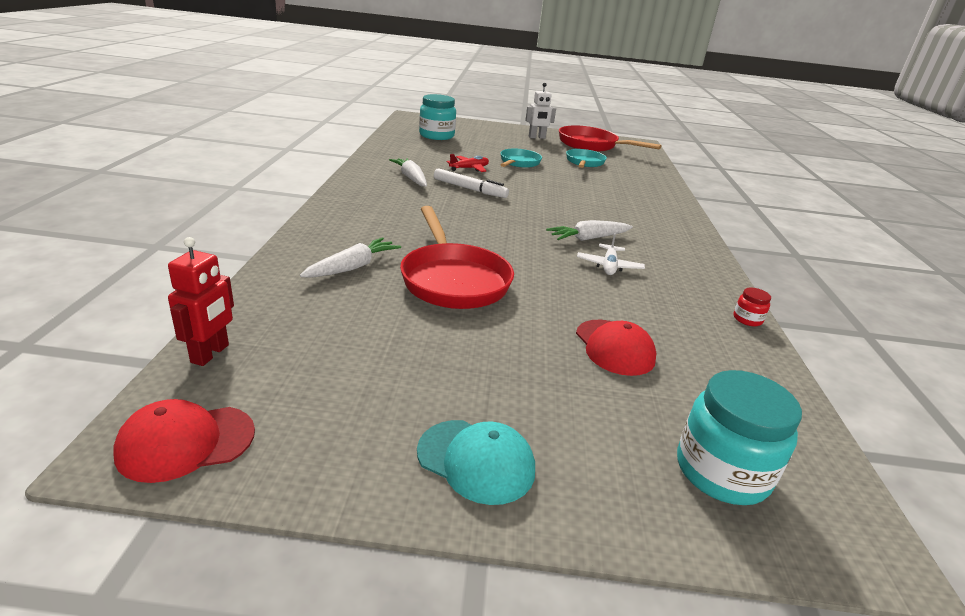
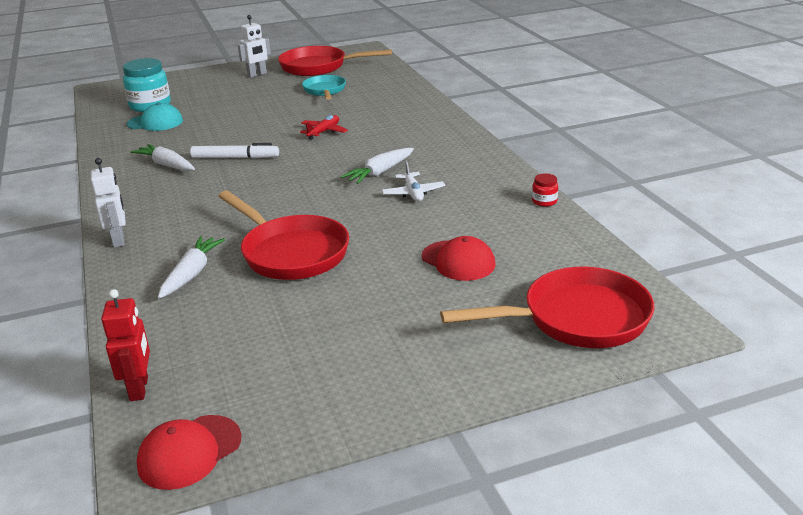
camera: 20 degrees left, 0 degrees up
turquoise cap [417,420,535,505] -> turquoise cap moved to [127,103,183,131]
red plane [446,154,489,172] -> red plane moved to [300,115,348,140]
turquoise pan [500,149,542,168] -> none
turquoise jar [677,370,802,505] -> red pan [440,267,655,348]
none -> white robot [91,158,126,248]

